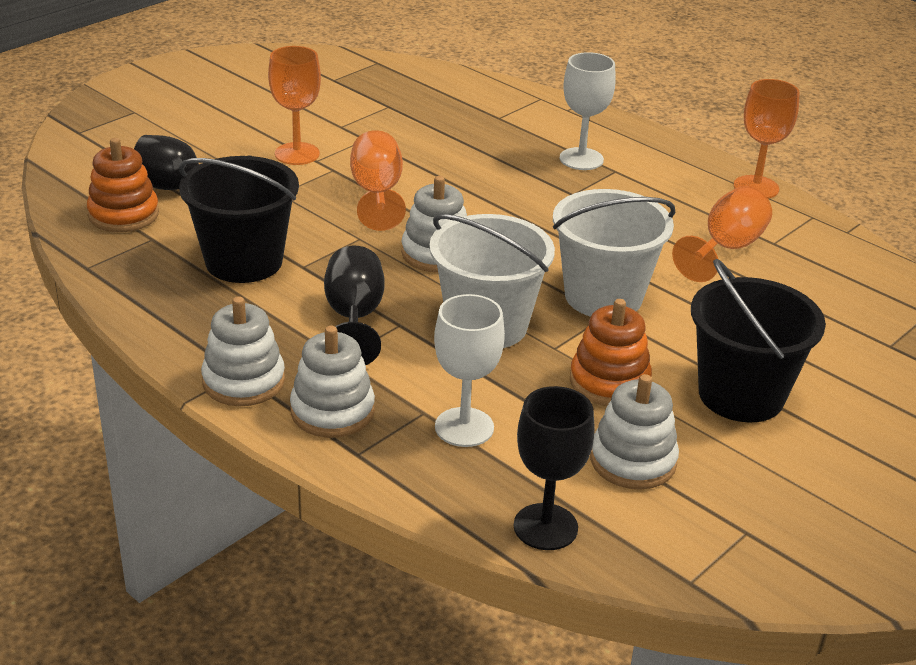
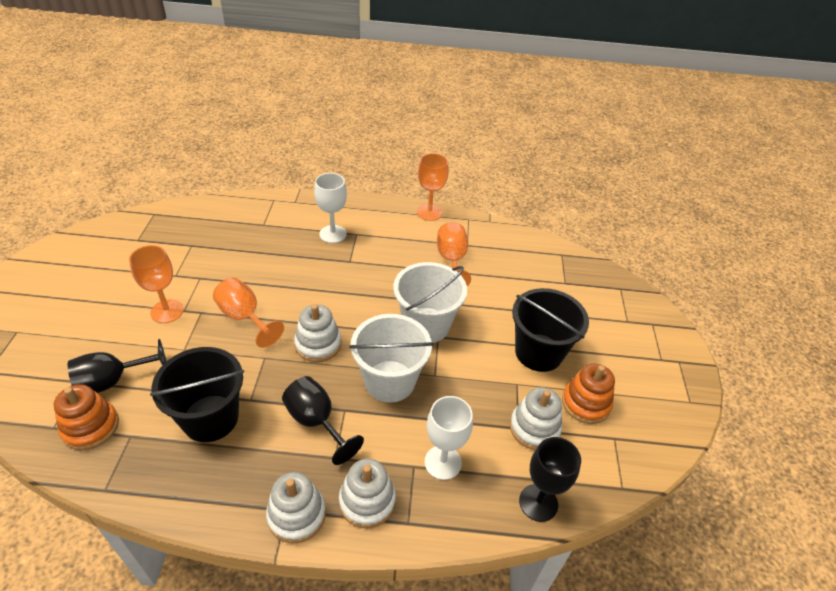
camera: 40 degrees left, 10 degrees up
orange stacking toy [570,299,652,406] -> orange stacking toy moved to [562,363,615,424]

